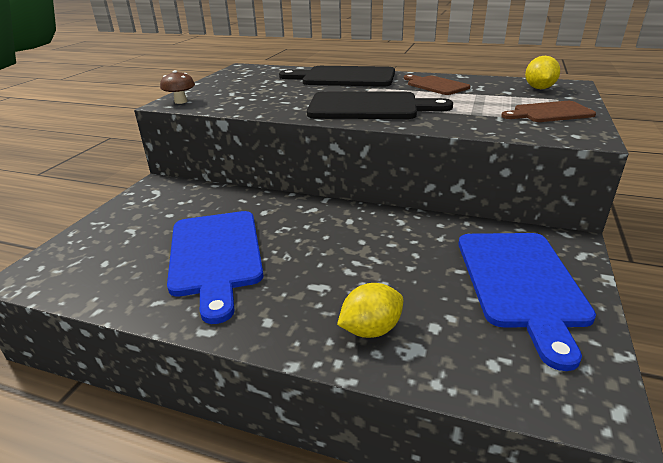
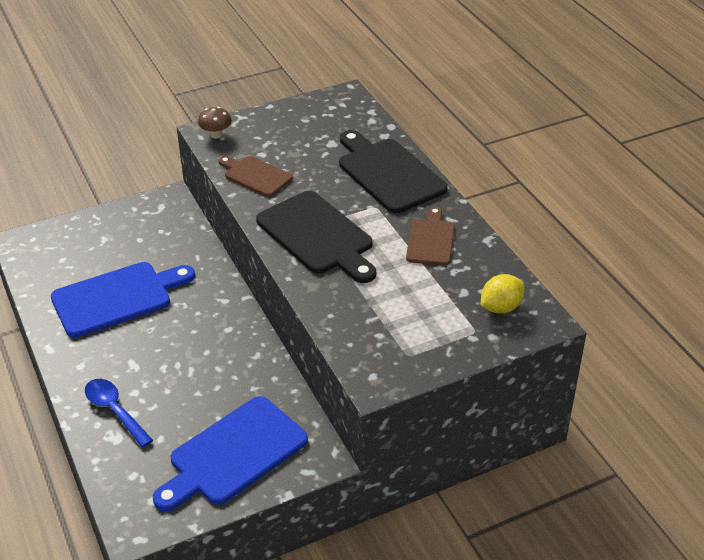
camera: 45 degrees right, 10 degrees up
blue cutting board [167,211,263,324] -> blue cutting board turned 150 degrees counterclockwise [51,262,195,338]
yellow lemon [337,283,403,338] -> blue spoon [85,379,153,447]
brown cutting board [501,101,596,122] -> brown cutting board moved to [218,156,293,197]

